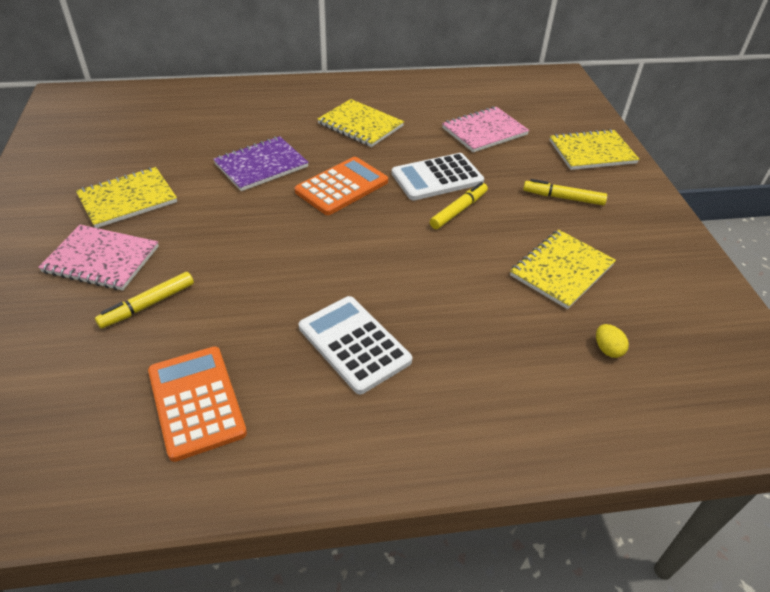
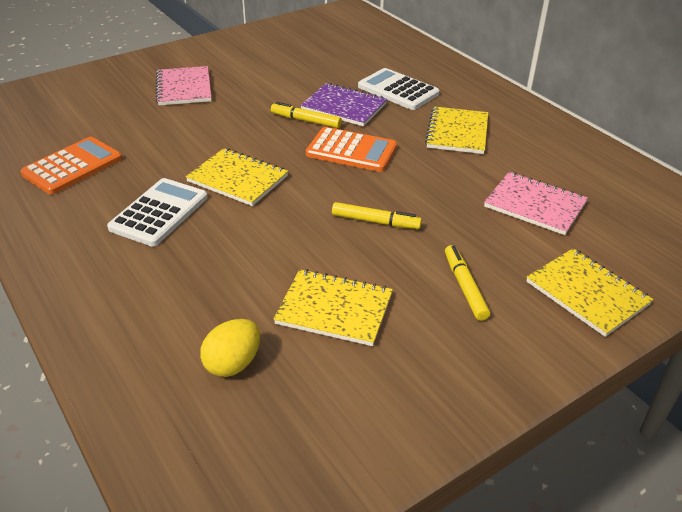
camera: 65 degrees right, 5 degrees down
yellow notebook [76,167,177,228] -> yellow notebook moved to [186,148,288,206]
yellow marker [95,272,194,329] -> yellow marker moved to [271,102,342,128]
white calculator [392,153,484,201] -> white calculator moved to [358,68,440,110]
yellow egg [596,324,629,358] -> yellow egg [200,319,260,377], size x1.66

